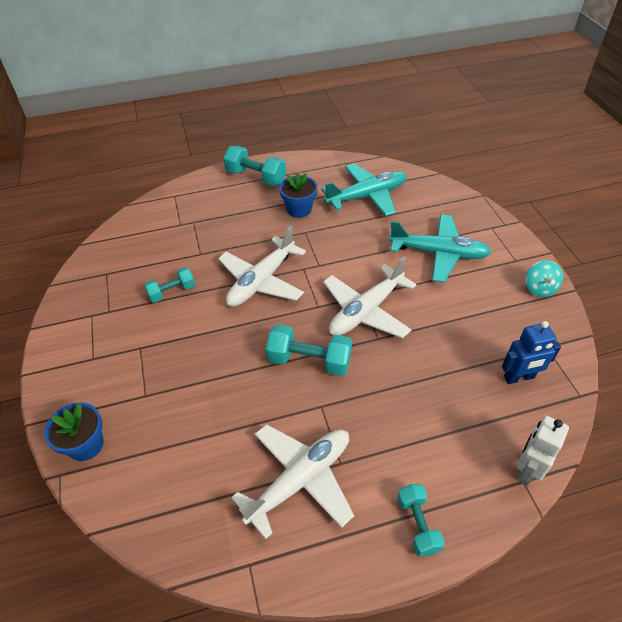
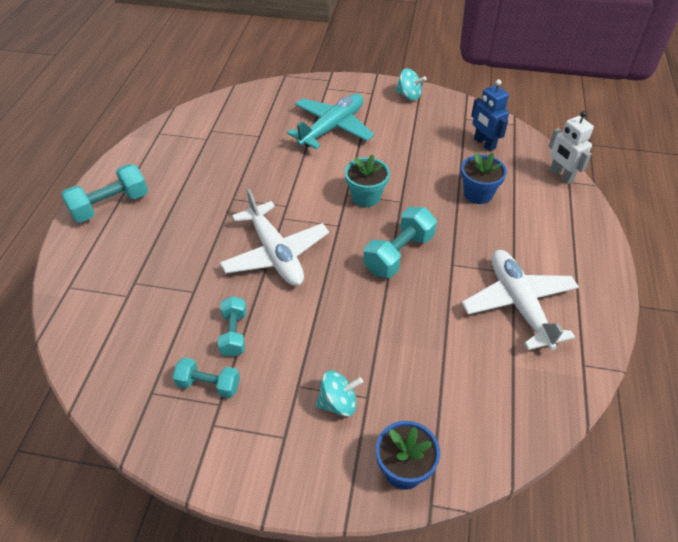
camera: 65 degrees left, 0 degrees up
blue flower pot [279,172,317,218] -> blue flower pot moved to [461,153,507,204]
turquoise plane [321,163,407,216] -> none
white plane [323,256,416,338] -> turquoise flower pot [345,154,390,207]
turquoise dumbbell [397,484,445,557] -> turquoise dumbbell moved to [173,357,240,398]
blue robot [502,321,561,384] -> blue robot turned 135 degrees clockwise [471,79,509,151]
none -> turquoise spinning top [316,371,363,417]

